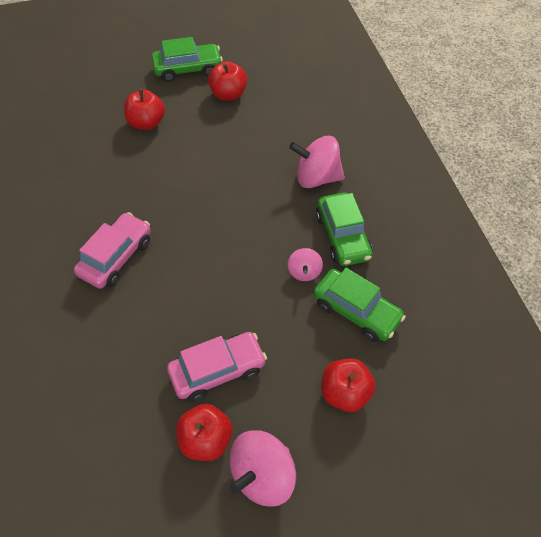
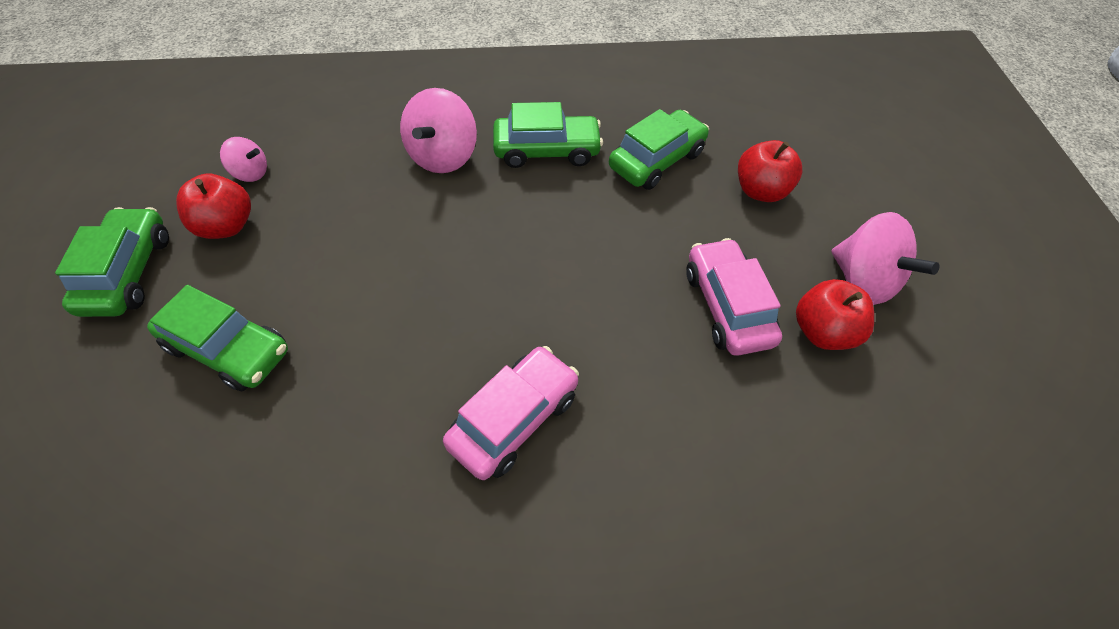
camera: 80 degrees left, 0 degrees up
pink car [74,212,151,289] -> pink car turned 90 degrees clockwise [443,346,579,480]
red apple [124,89,165,130] -> green car [147,285,288,392]
pink spinning top [288,248,323,281] -> pink spinning top moved to [220,137,267,182]

